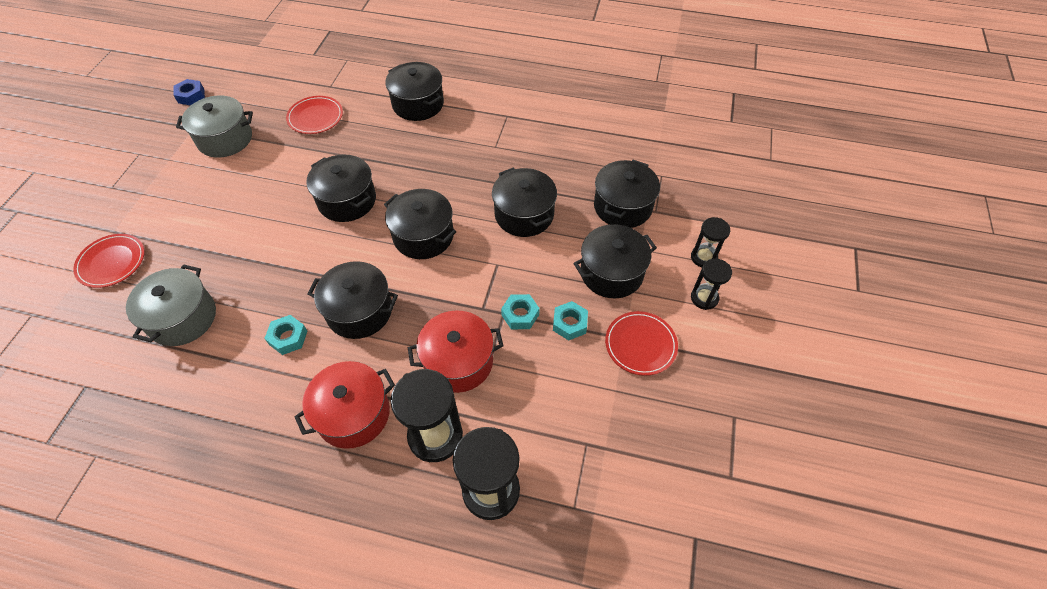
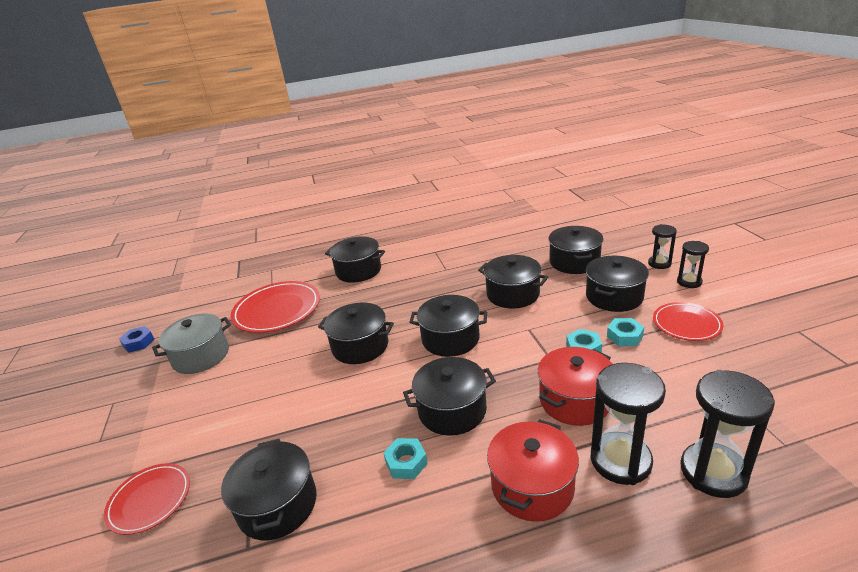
camera: 25 degrees left, 25 degrees down
grey pot [126,264,216,346] -> black pot [221,439,317,541]
red plate [286,96,343,134] -> red plate [231,281,320,333], size x1.66

